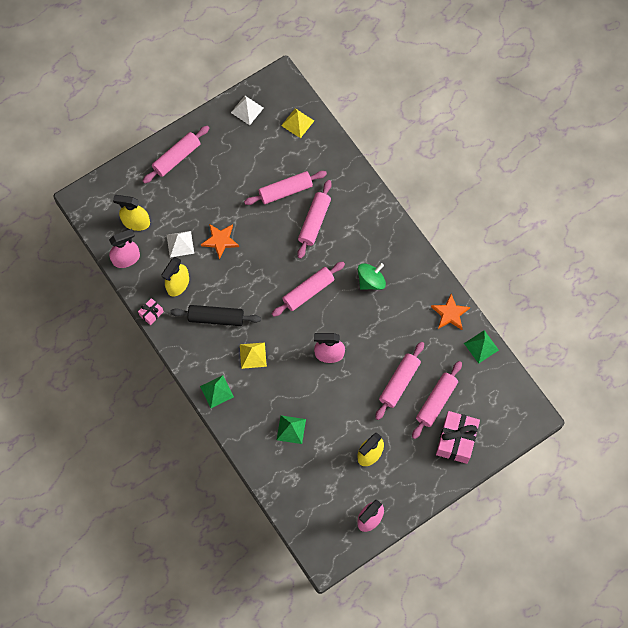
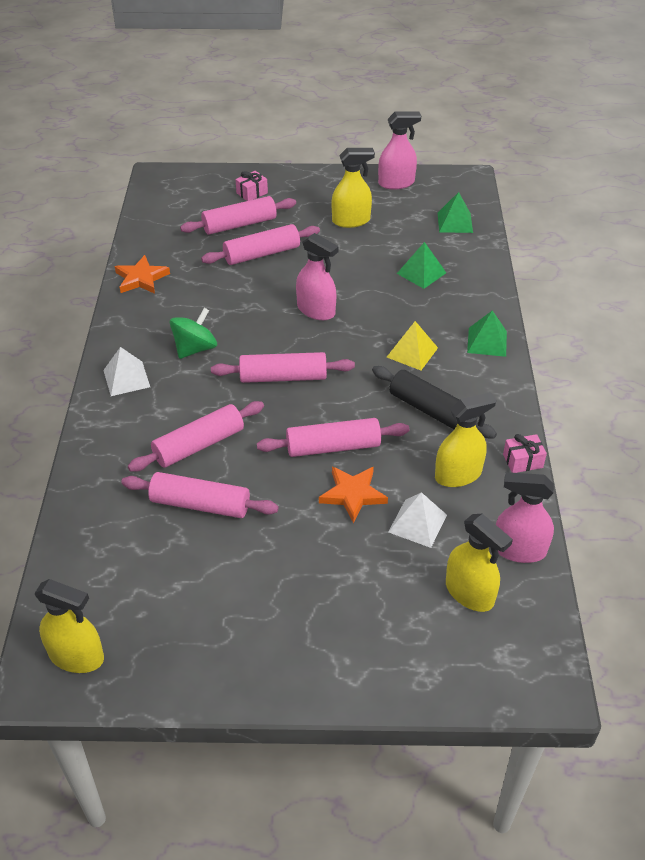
camera: 145 degrees left, 25 degrees down
pink rolling pin [143,126,209,183] -> pink rolling pin moved to [257,418,409,457]
white pyramid [231,96,264,125] -> white pyramid moved to [103,347,150,396]
yellow pyramid [281,108,314,138] -> none
green spinning top [358,263,386,290] -> green spinning top turned 135 degrees clockwise [170,308,217,359]
pink gift [436,411,480,464] -> pink gift [235,171,268,201], size x0.49
green pyramid [464,330,499,364] -> green pyramid moved to [438,192,473,233]
none -> yellow spray bottle [34,579,104,673]

